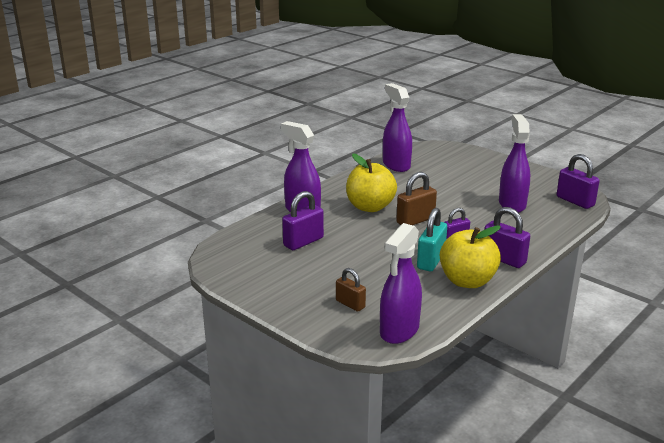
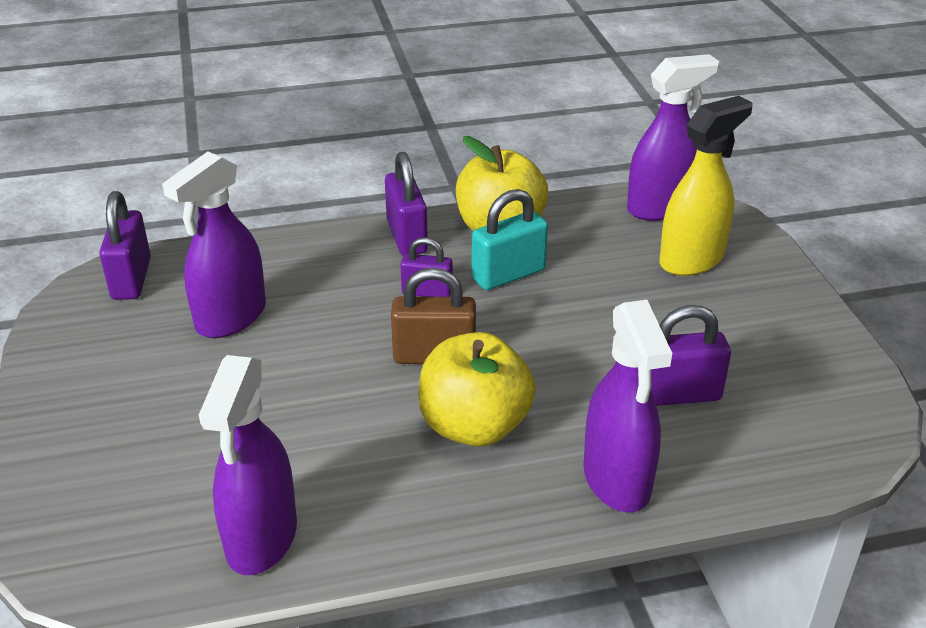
camera: 145 degrees left, 10 degrees up
brown padlock [336,268,366,312] -> yellow spray bottle [659,96,753,276]

